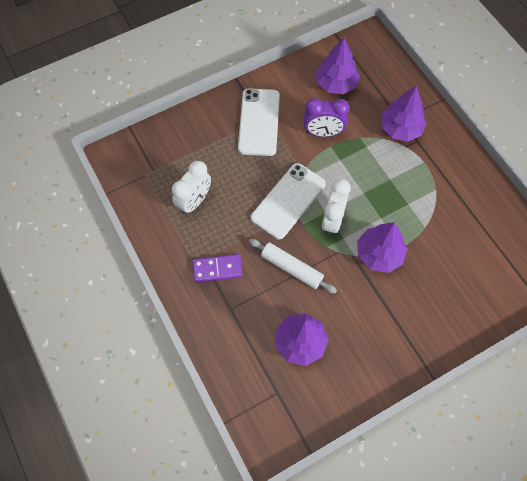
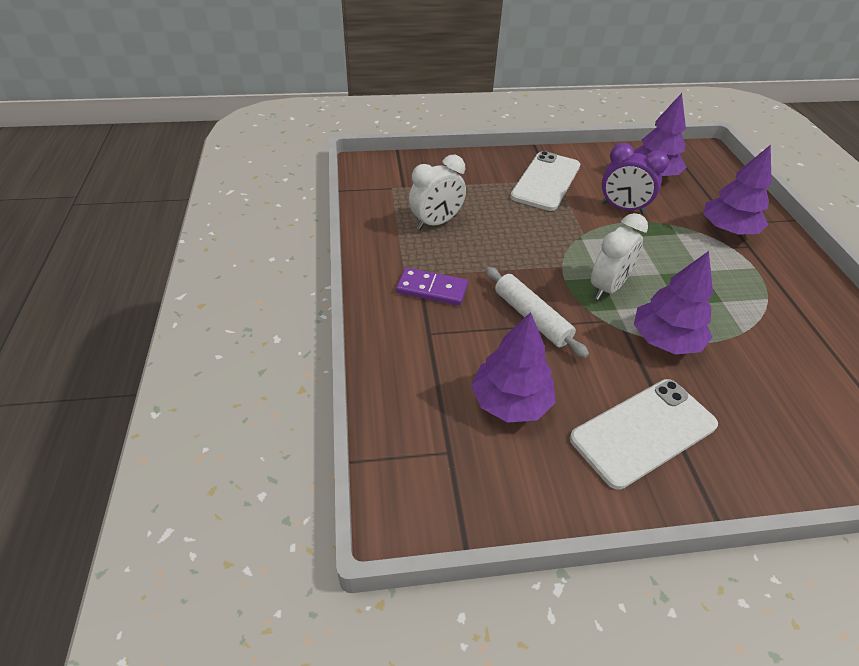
camera: 20 degrees right, 20 degrees down
white phone [251,163,326,239] -> white phone moved to [570,379,718,490]

